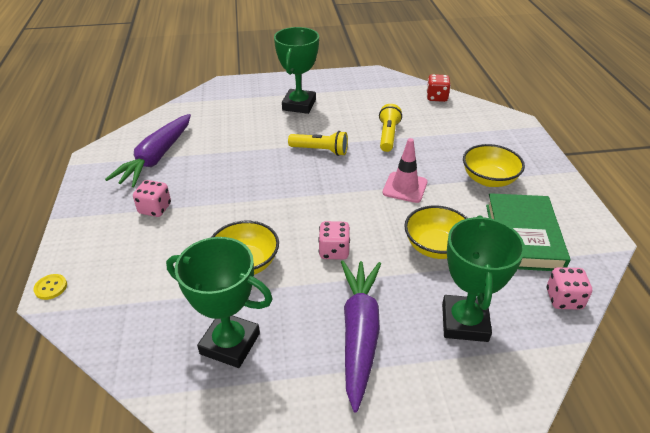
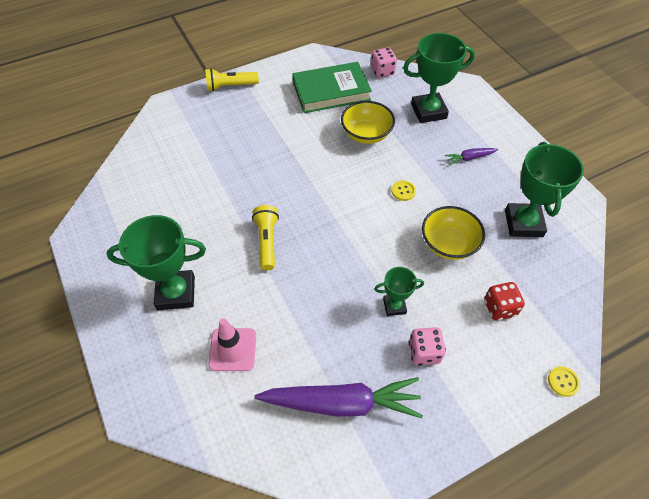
camera: 110 degrees left, 15 degrees up
pink dice [318,221,350,260] -> yellow button [392,180,416,201]
purple carrot [341,260,381,412] -> purple carrot [445,148,498,165], size x0.45
yellow flashlight [379,104,402,152] -> yellow flashlight moved to [205,68,259,91]
pink traffic cone [382,138,427,203] -> pink traffic cone moved to [208,318,256,371]
red dice [426,74,451,102] -> red dice moved to [484,282,525,321]
yellow bowl [463,144,525,187] -> none
none -> green trophy [374,267,424,316]

